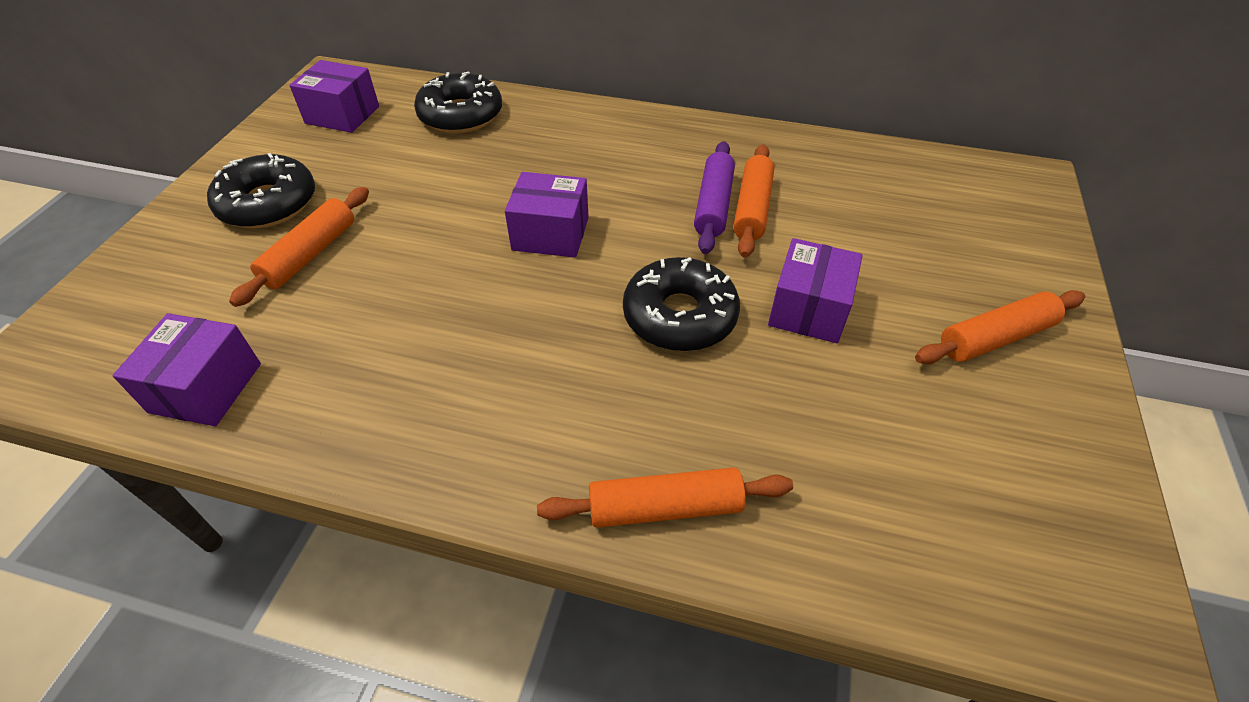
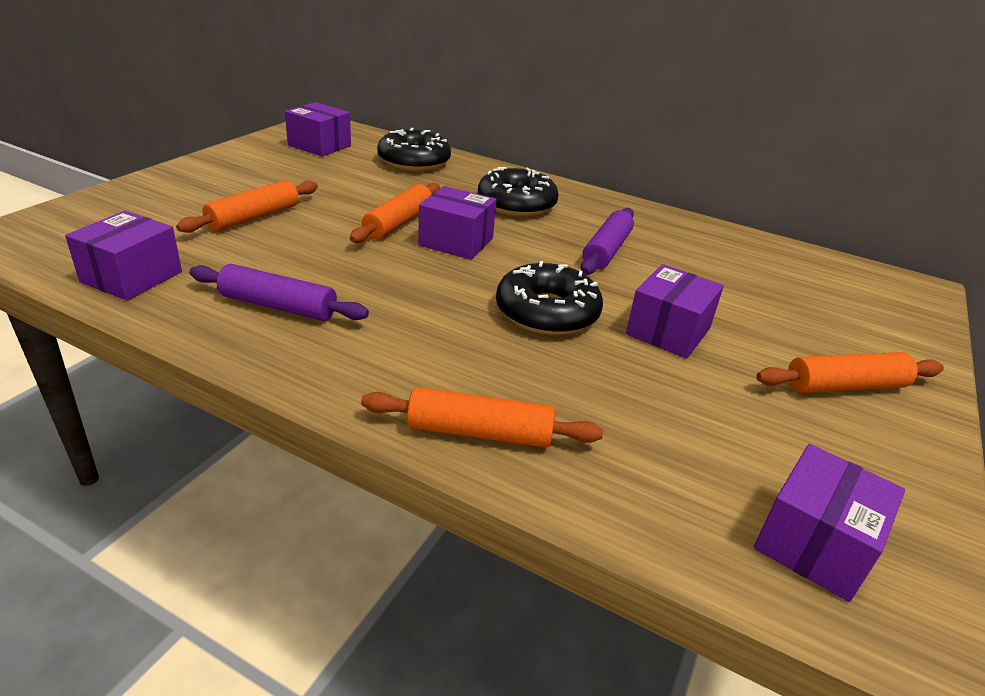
camera: 10 degrees right, 15 degrees down
black donut [207,153,315,228] -> black donut moved to [478,167,559,217]
orange rolling pin [733,144,774,258] -> orange rolling pin moved to [350,183,440,243]
none -> purple rolling pin [189,264,369,321]
none -> purple box [754,444,905,602]

